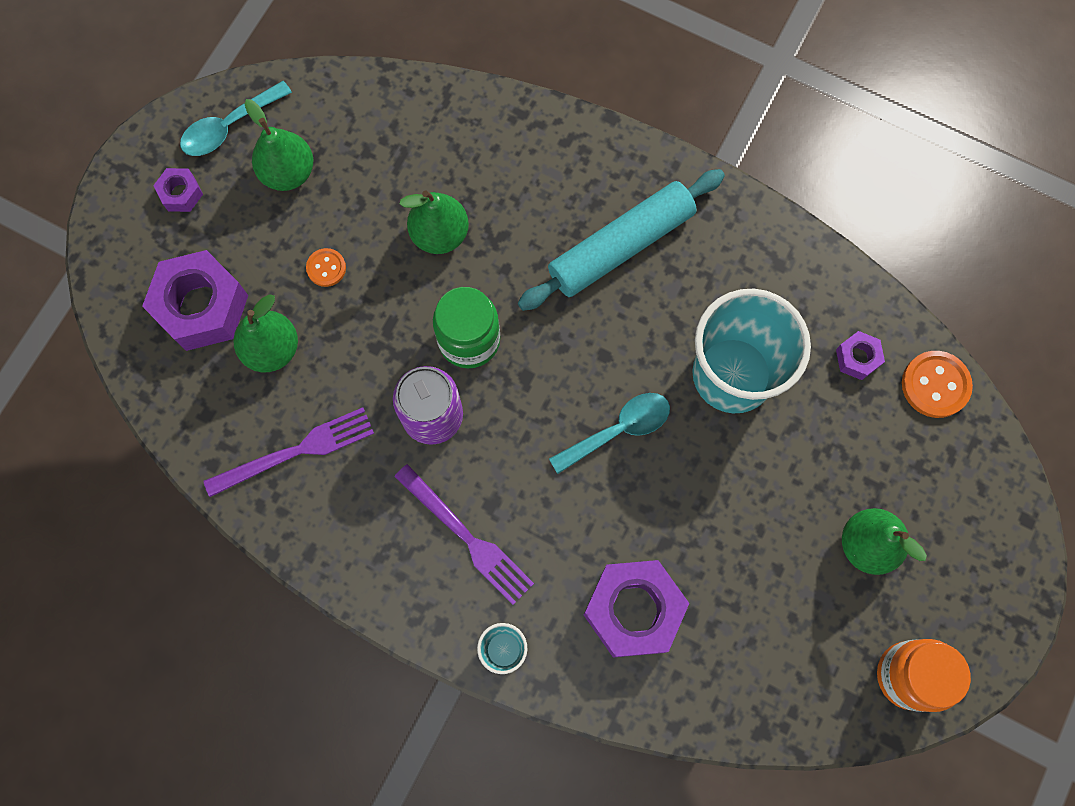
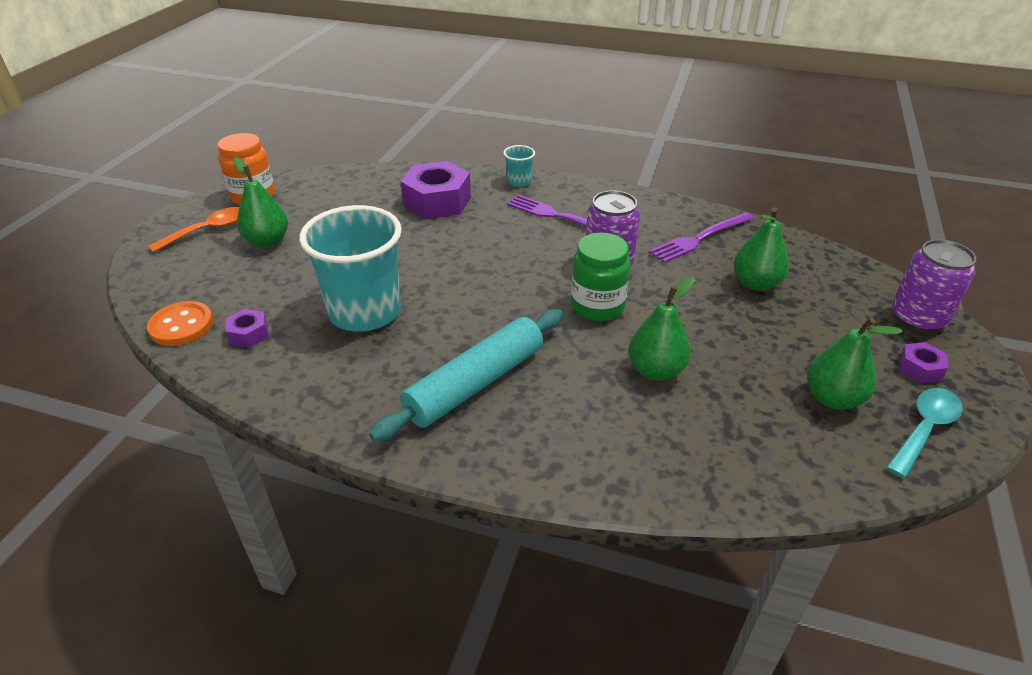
camera: 170 degrees right, 35 degrees down
purple nut [142,250,248,351] -> none
orange button [306,248,346,287] -> none
turquoise spoon [549,393,670,474] -> none
none -> orange spoon [148,207,239,253]
none -> purple can [892,239,976,332]

